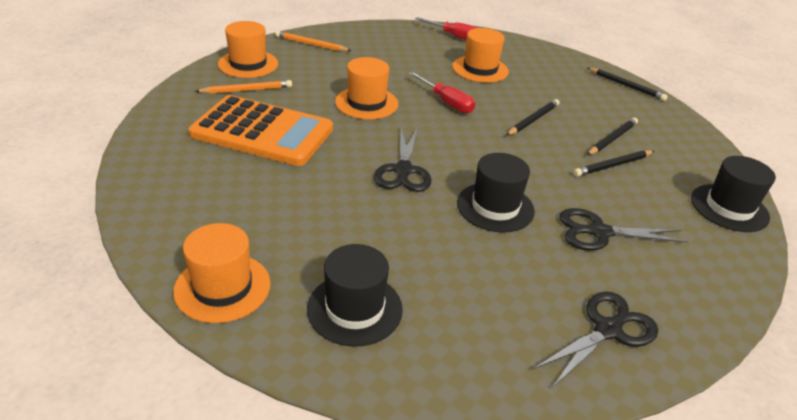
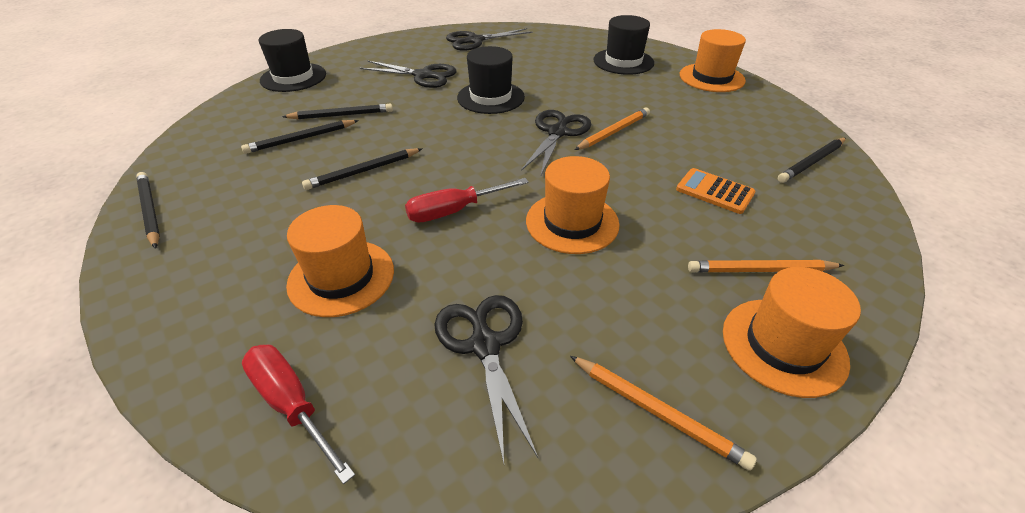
camera: 160 degrees left, 5 degrees up
orange calculator [189,95,333,166] -> orange calculator [676,168,756,214], size x0.43
red screwdriver [409,72,475,113] -> red screwdriver turned 90 degrees counterclockwise [405,178,529,223]
none -> black scissors [434,295,538,464]
none -> orange pencil [575,107,650,150]
none -> black pencil [778,138,846,183]

